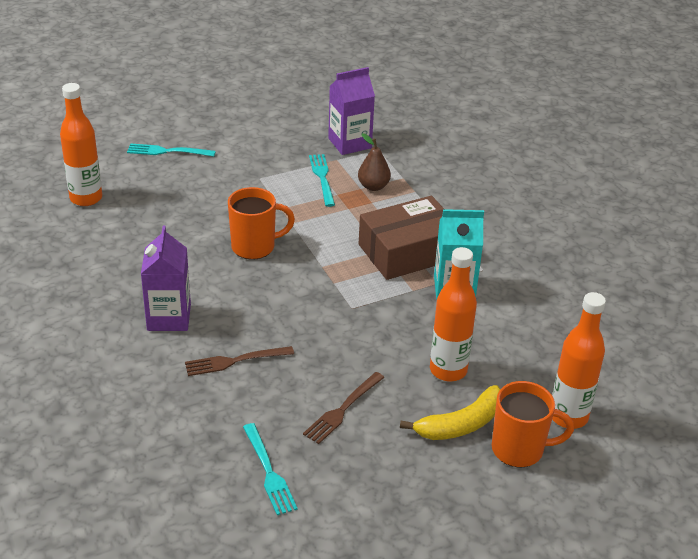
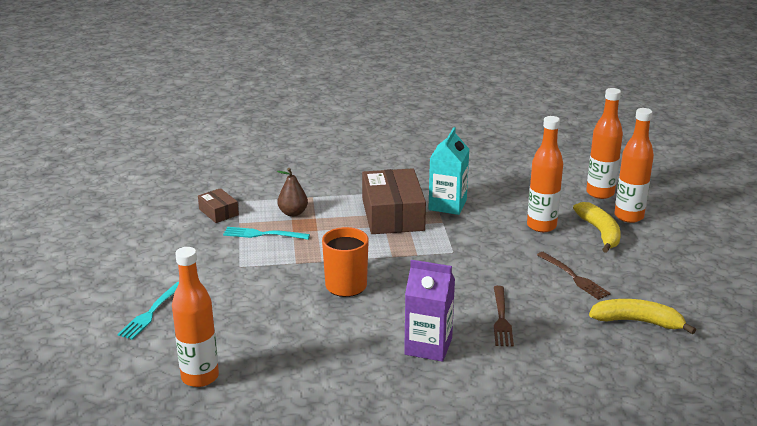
camera: 70 degrees left, 10 degrees down
turquoise fork [243,423,298,515] -> yellow banana [589,299,696,334]
purple carton [328,67,375,155] -> brown box [198,188,239,223]
orange mug [492,381,574,467] -> orange bottle [614,108,654,223]

